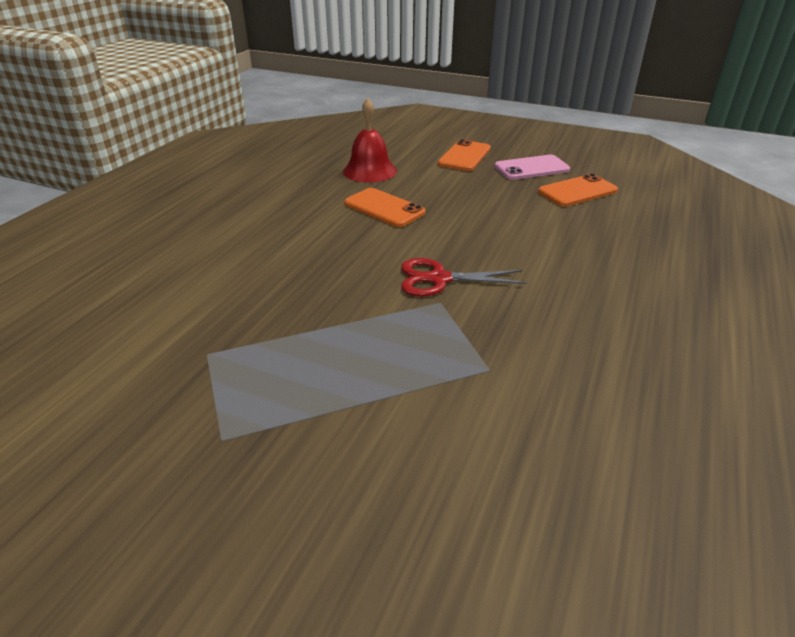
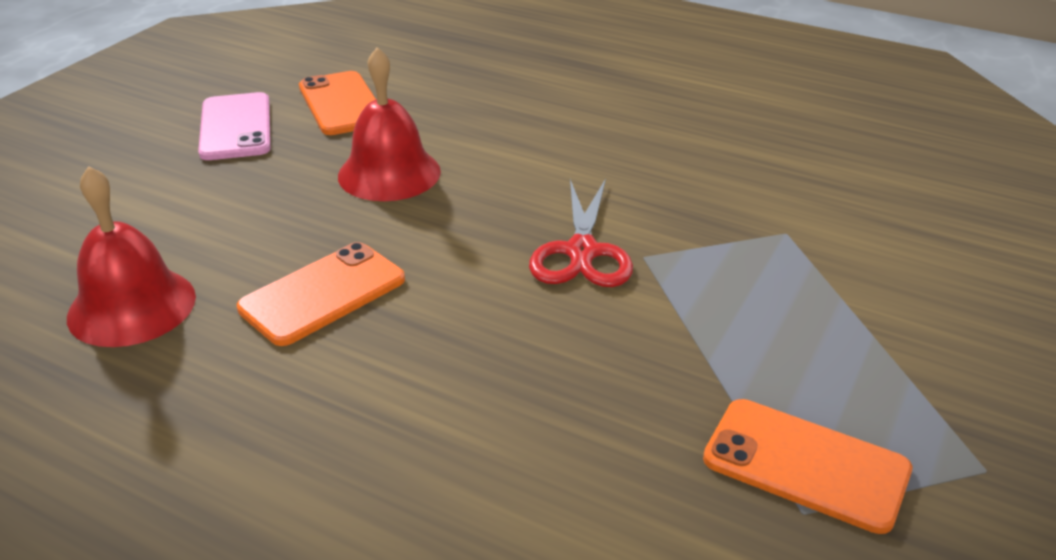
camera: 85 degrees left, 0 degrees up
orange phone [438,139,491,171] -> orange phone moved to [703,399,912,534]
none -> red bell [338,47,441,201]

